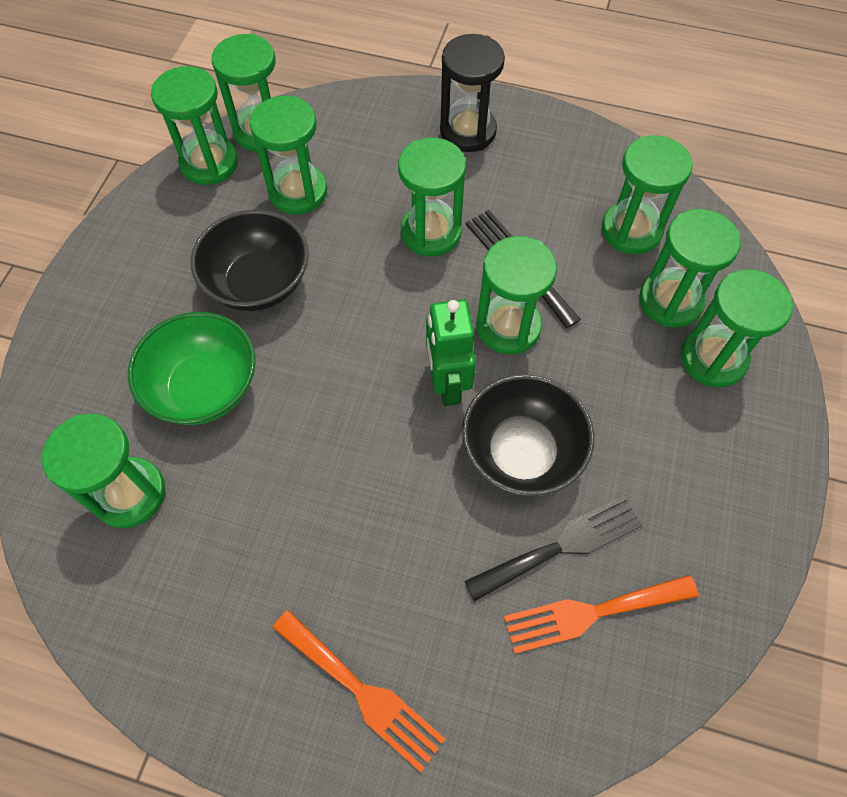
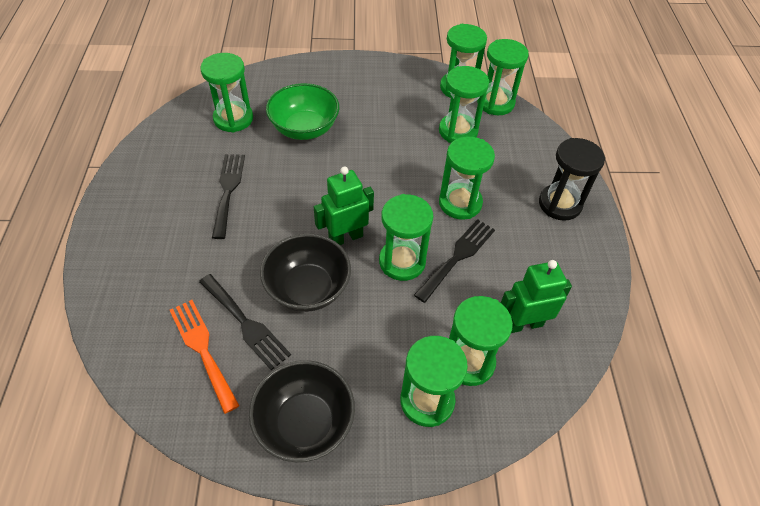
camera: 70 degrees right, 10 degrees down
black bowl [191,210,309,311] -> black bowl moved to [249,360,355,462]
orange fork [272,610,445,773] -> none
green hourglass [602,135,693,254] -> green robot [501,260,572,333]
none -> black fork [212,154,245,239]

